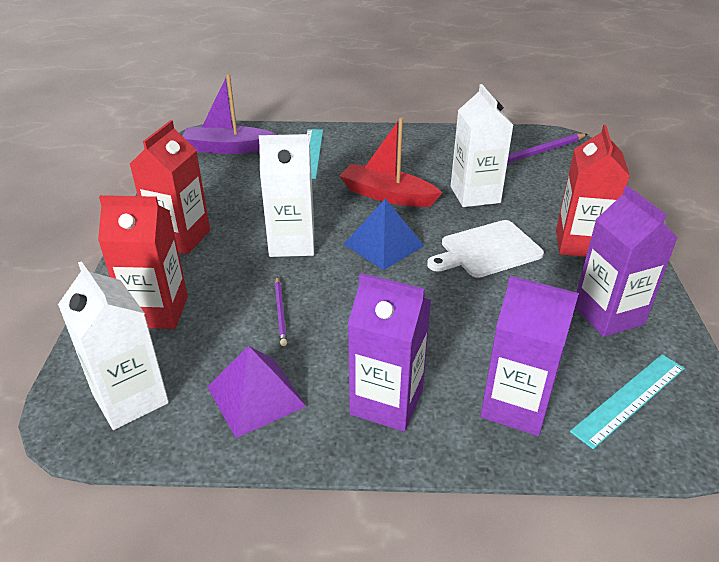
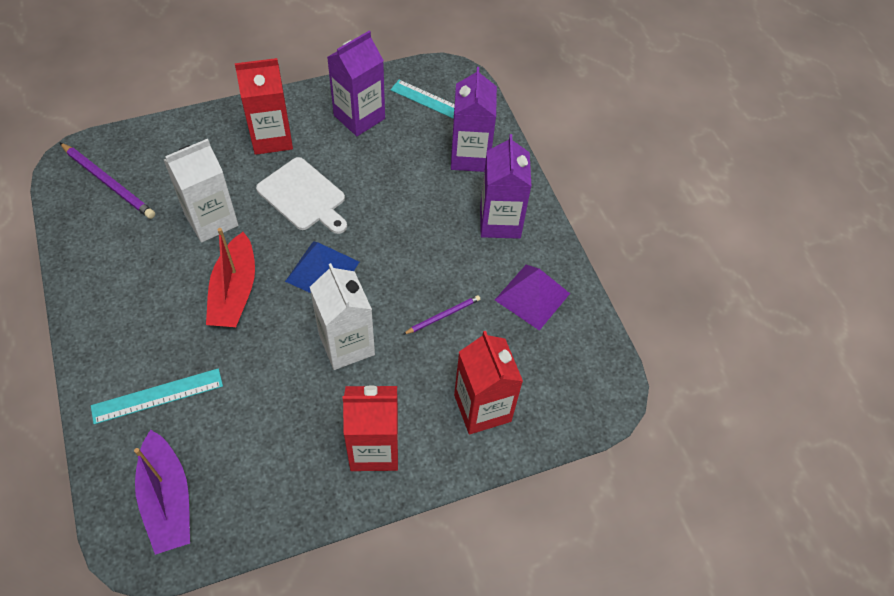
camera: 115 degrees left, 20 degrees up
white carton [58,261,169,430] -> none

